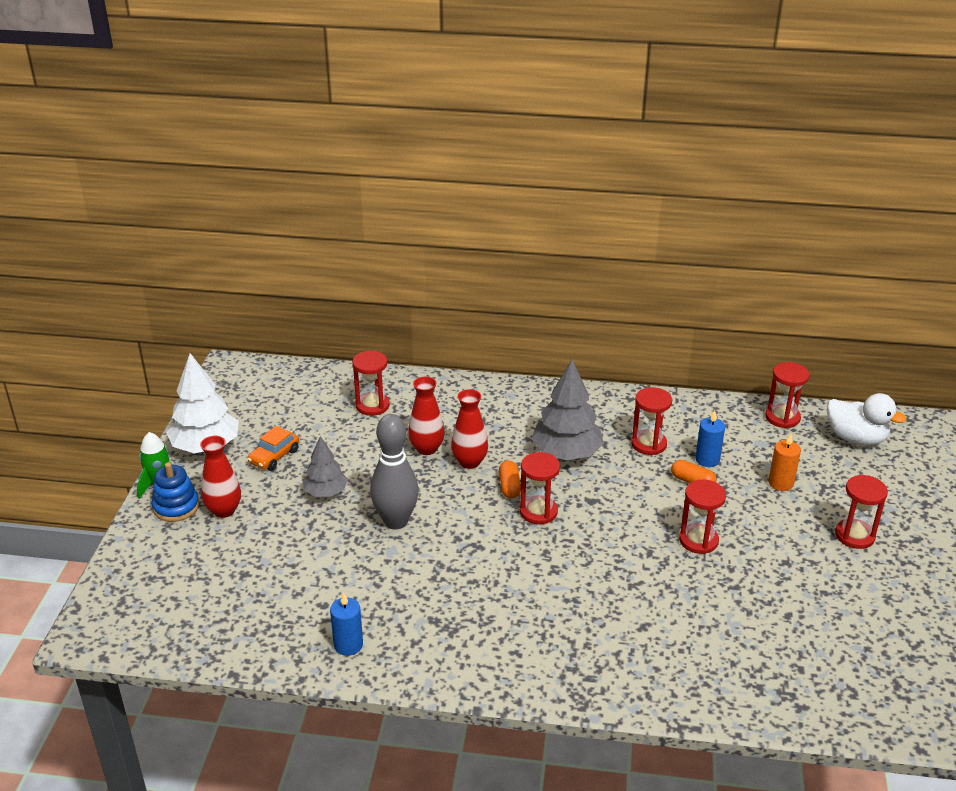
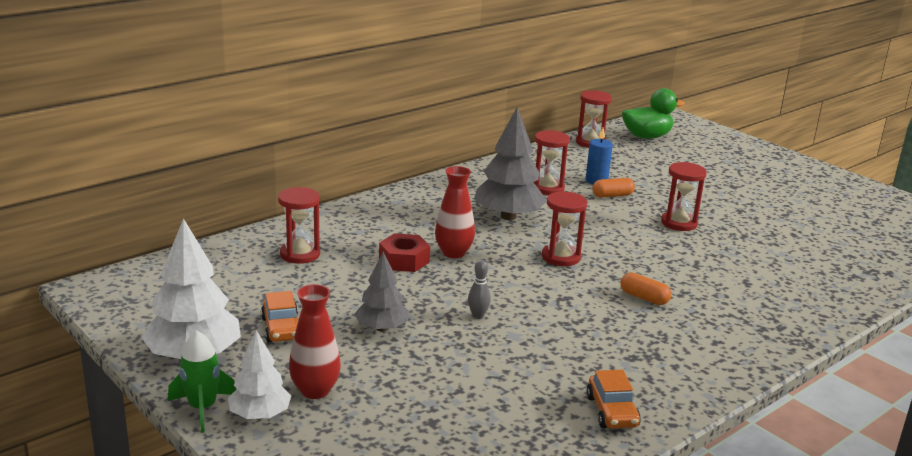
camera: 50 degrees left, 10 degrees down
blue stacking toy [152,462,199,522] -> white tree [228,330,291,419]
blue candle [330,592,363,656] -> orange car [586,370,641,429]
grey bowling pin [370,414,419,530] -> grey bowling pin [468,260,491,319], size x0.42
red vase [408,377,445,455] -> red nut [379,233,430,272]
orange capsule [499,461,521,498] -> orange capsule moved to [621,272,671,305]
orange candle [769,433,801,491] -> none
white duck [827,393,907,445] -> green duck [622,88,685,139]
red hourglass [835,475,888,549] -> none

